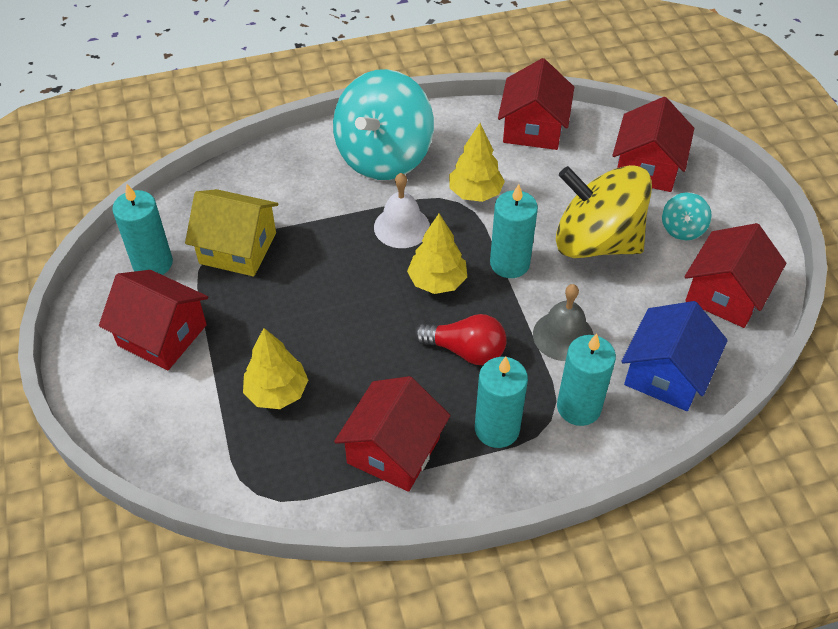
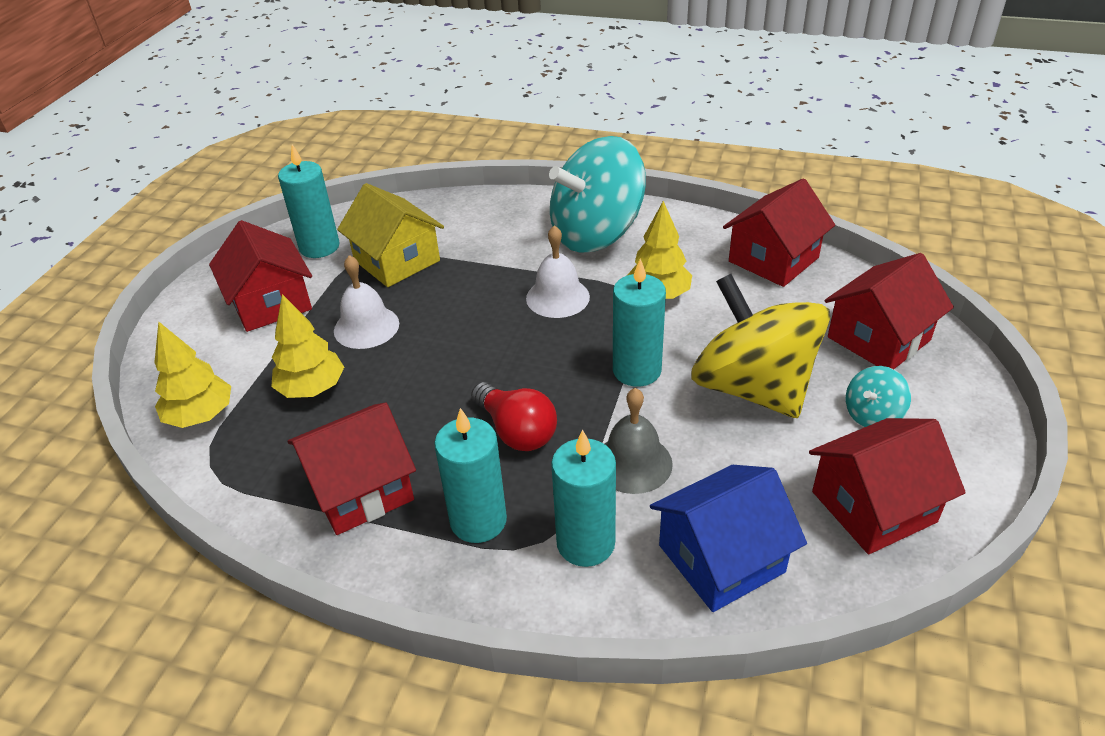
camera: 35 degrees right, 10 degrees down
yellow tree [407,213,467,294] -> yellow tree moved to [154,321,231,428]
none -> white bell [334,255,399,349]

